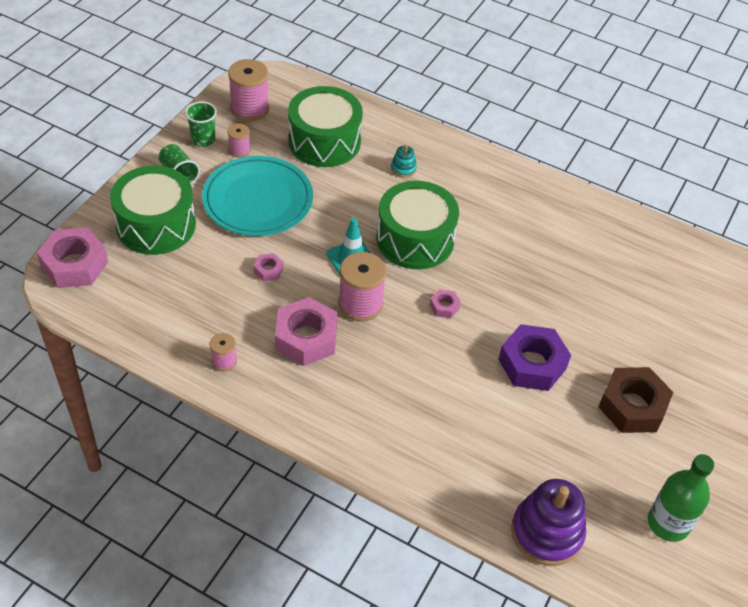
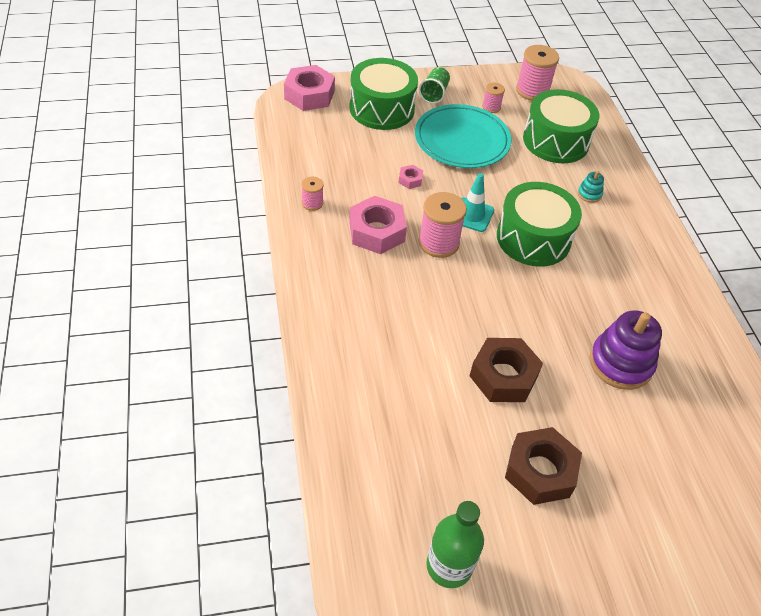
camera: 50 degrees right, 0 degrees up
green cup [185,101,217,147] -> none
pink nut [430,289,461,318] -> none
purple nut [498,324,571,391] -> brown nut [470,338,543,402]
purple stacking toy [511,479,586,566] -> purple stacking toy moved to [590,310,662,390]

